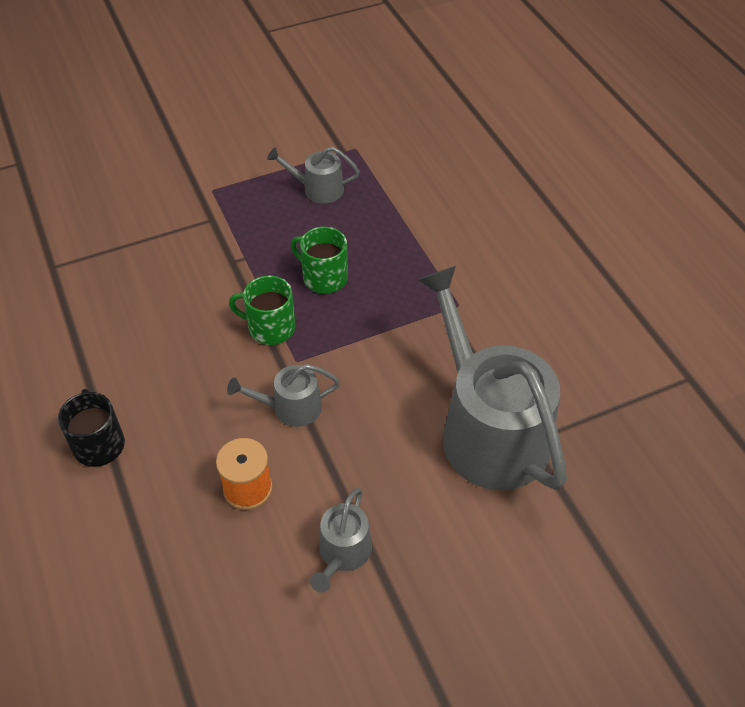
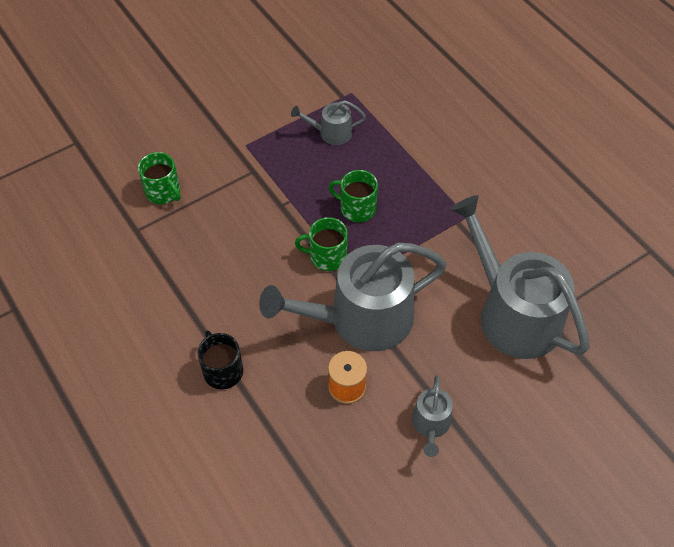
camera: 10 degrees left, 5 degrees up
grey watering can [227,364,340,427] -> grey watering can [259,243,447,351], size x2.22
none -> green mug [138,152,181,204]

